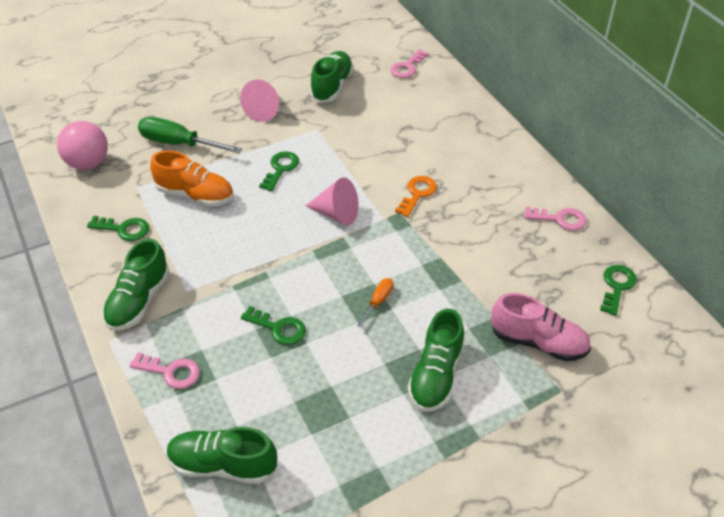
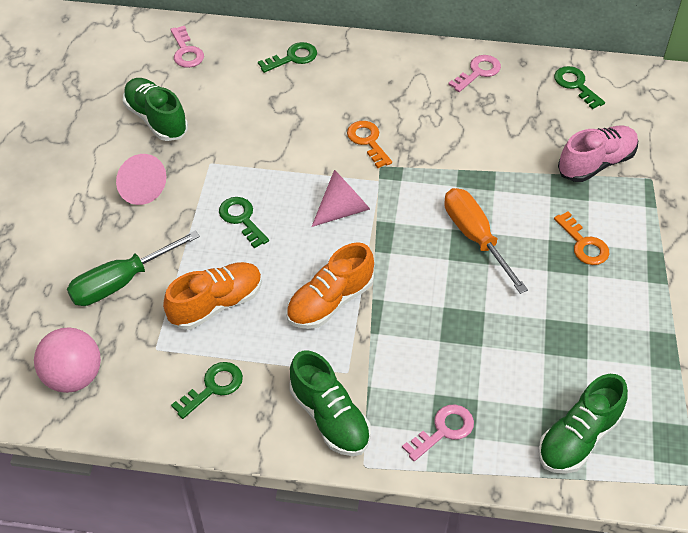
camera: 55 degrees left, 5 degrees up
green key [241,306,306,345] -> green key moved to [258,42,317,73]
orange screwdriver [357,278,393,327] -> orange screwdriver [444,188,528,294], size x1.99
green shoe [408,309,464,412] -> orange key [554,211,609,265]
none -> orange shoe [286,242,374,329]

